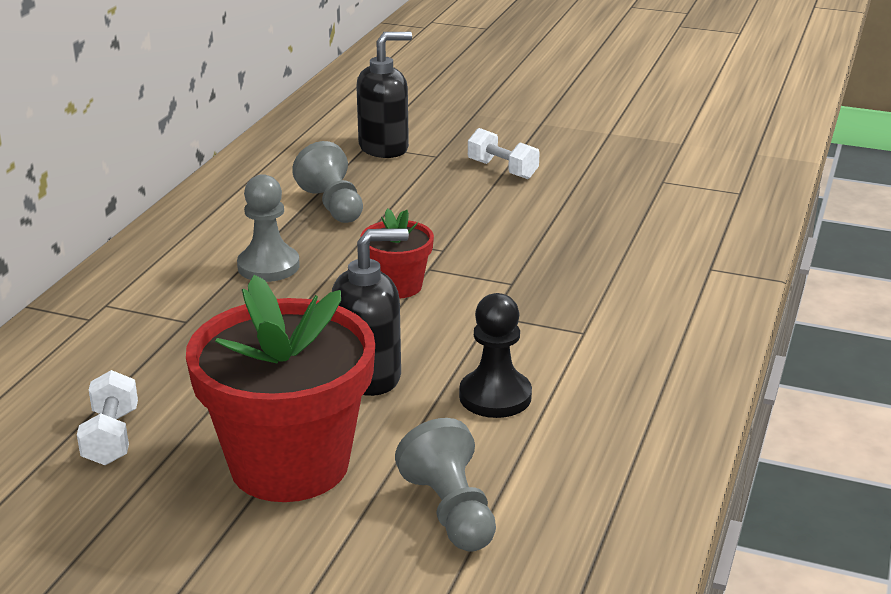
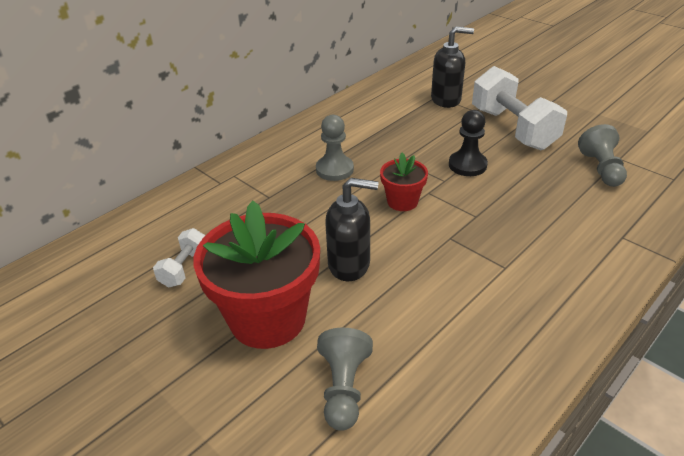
camera: 25 degrees right, 10 degrees up
grey pawn [292,141,363,223] -> grey pawn moved to [578,124,627,187]
black pawn [459,293,532,418] -> black pawn moved to [449,110,488,176]
white dumbbell [468,128,540,179] -> white dumbbell [472,66,567,150], size x2.09

